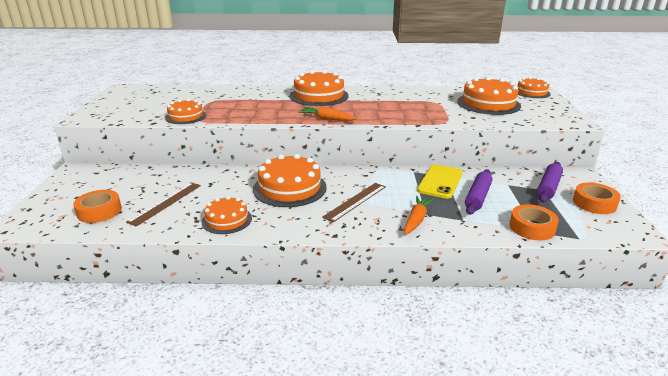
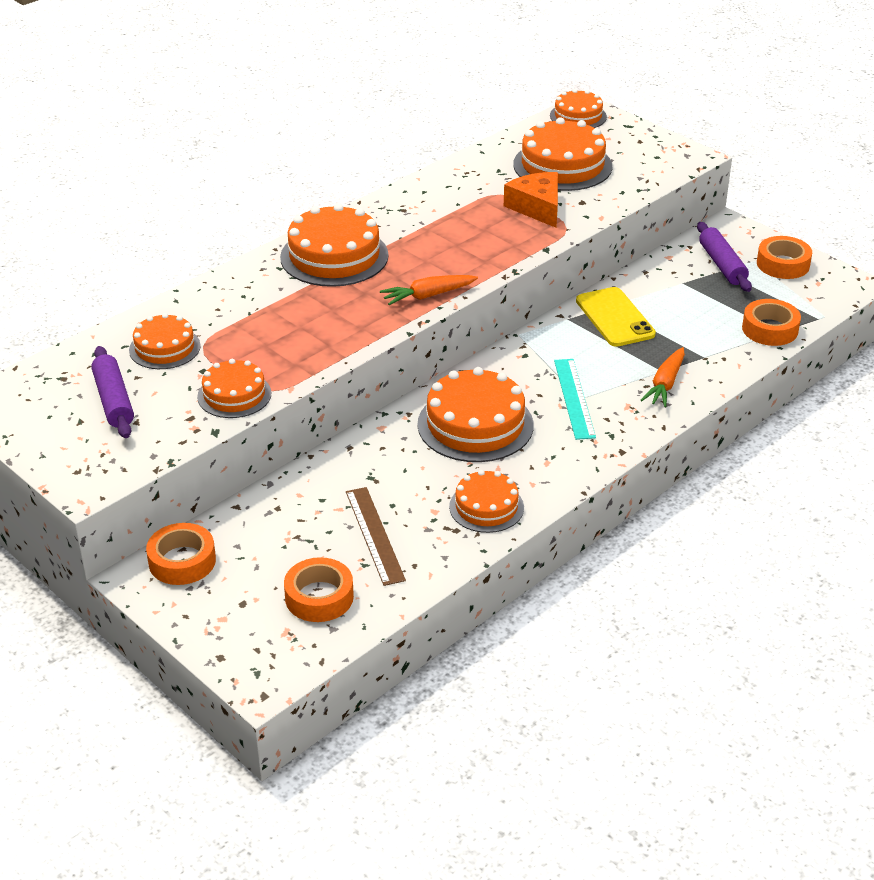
camera: 45 degrees left, 10 degrees up
brown ruler [322,183,386,222] -> turquoise ruler [554,359,596,440]
orange carrot [404,196,434,235] -> orange carrot turned 135 degrees counterclockwise [641,347,685,407]
purple rolling pin [465,169,493,215] -> purple rolling pin moved to [91,346,134,438]
none -> orange cake [129,313,201,369]
none -> orange tape [146,523,216,585]
none -> orange cheese [504,172,558,228]

